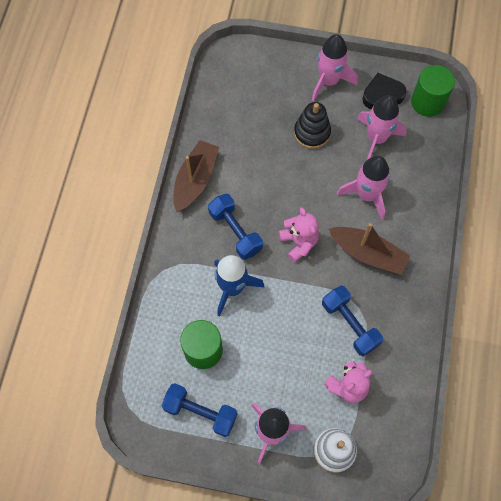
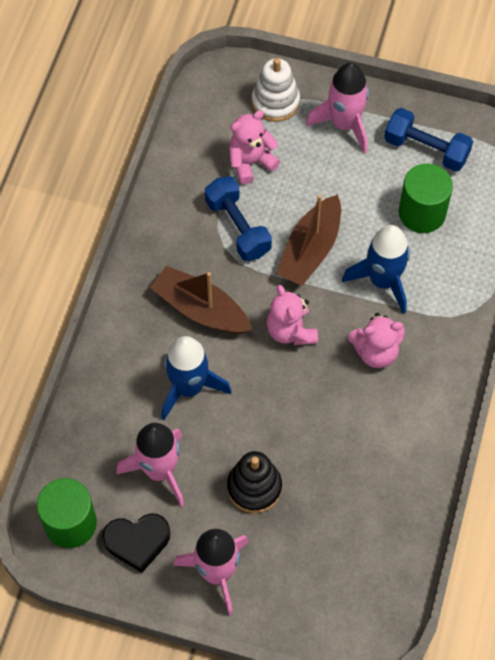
camera: 175 degrees left, 5 degrees down
brown boat [173,140,219,212] -> brown boat moved to [276,194,341,286]
blue dumbbell [208,194,263,260] -> pink teddy bear [348,313,405,368]
pink rocket [337,156,390,220] -> blue rocket [161,336,231,420]

